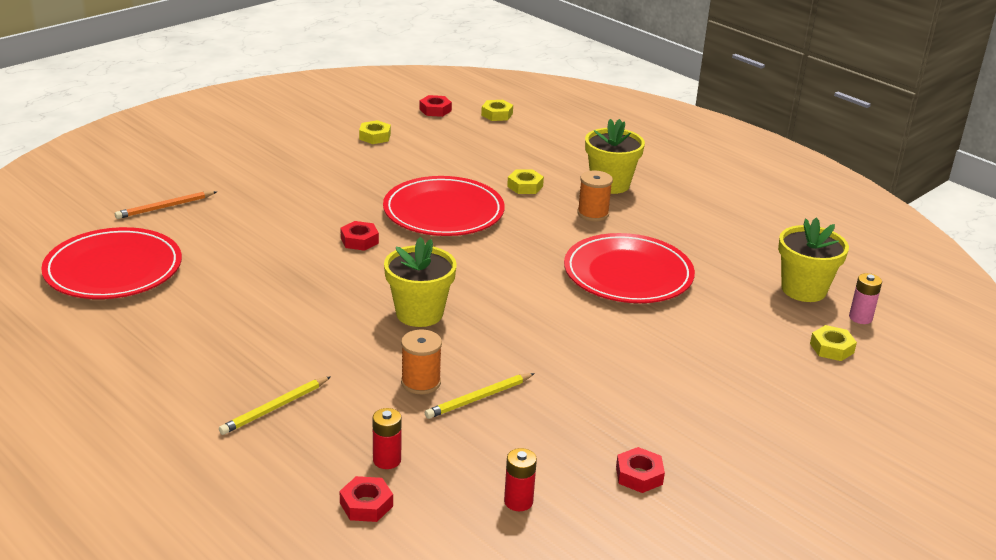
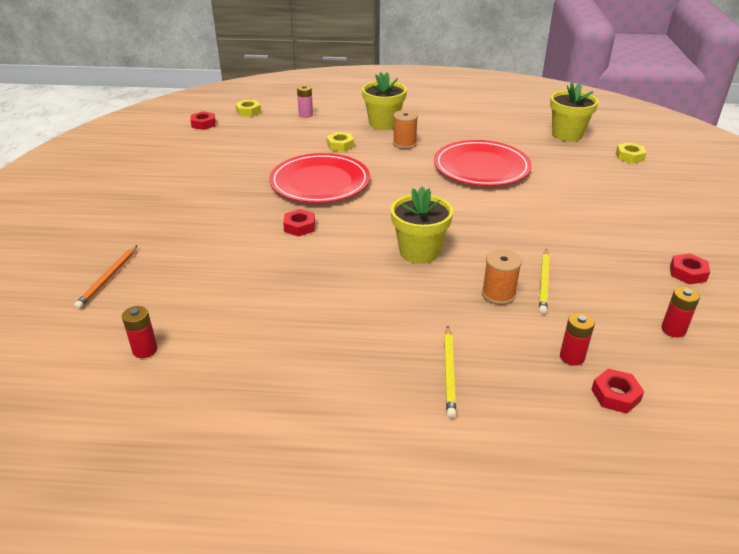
camera: 40 degrees left, 5 degrees up
red plate [41,227,182,299] -> red battery [122,306,157,358]
yellow nut [359,120,391,144] -> none
pink battery [849,273,882,324] -> pink battery moved to [297,85,313,118]

